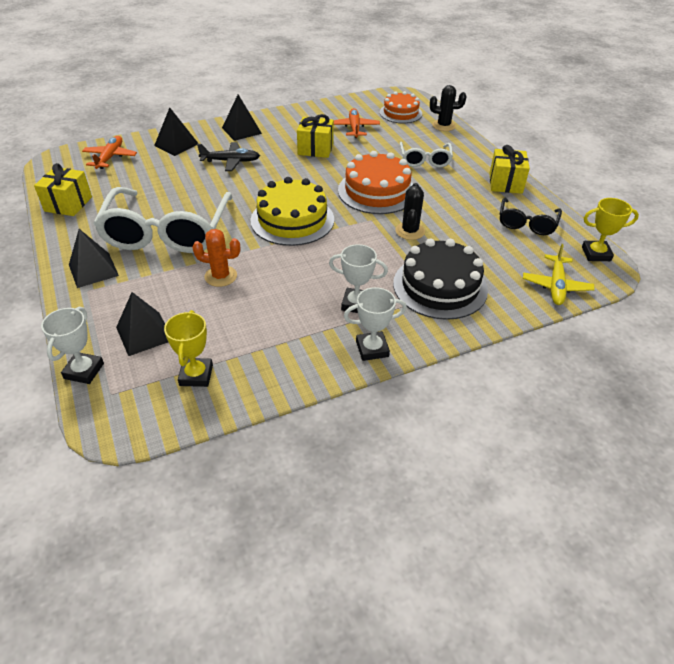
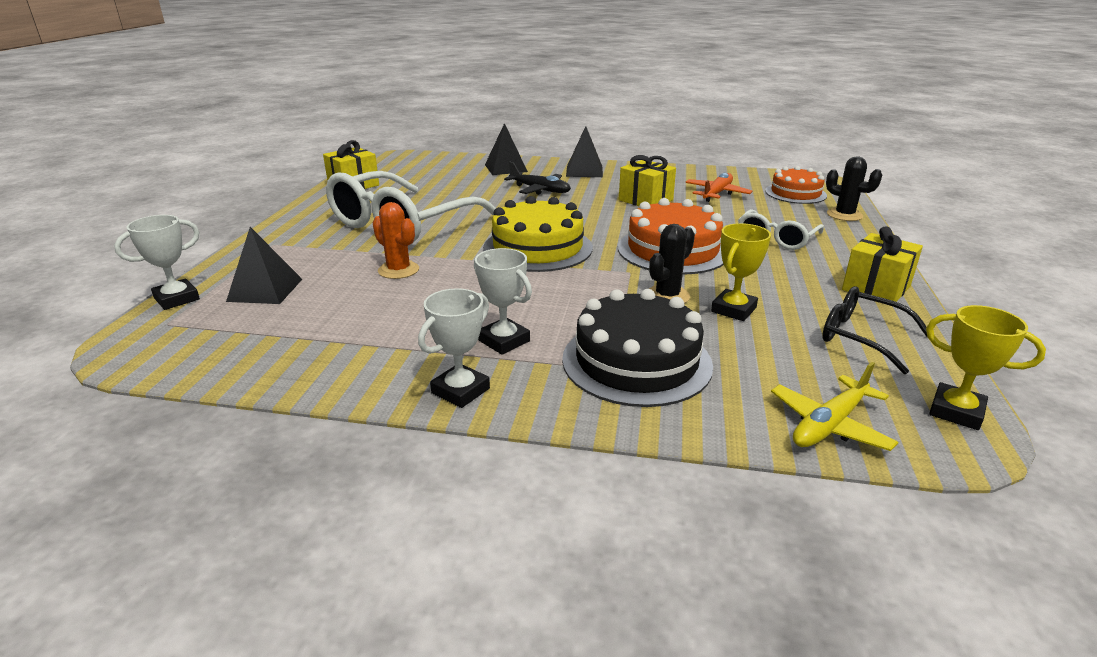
camera: 35 degrees right, 15 degrees down
black pyramid [69,229,119,288] -> none
orange plane [82,136,137,169] -> none
yellow trophy [164,310,213,387] -> yellow trophy moved to [711,223,771,321]
white trophy [344,287,407,361] -> white trophy turned 75 degrees counterclockwise [418,288,490,408]
black glasses [500,197,562,235] -> black glasses turned 75 degrees clockwise [822,286,927,374]

